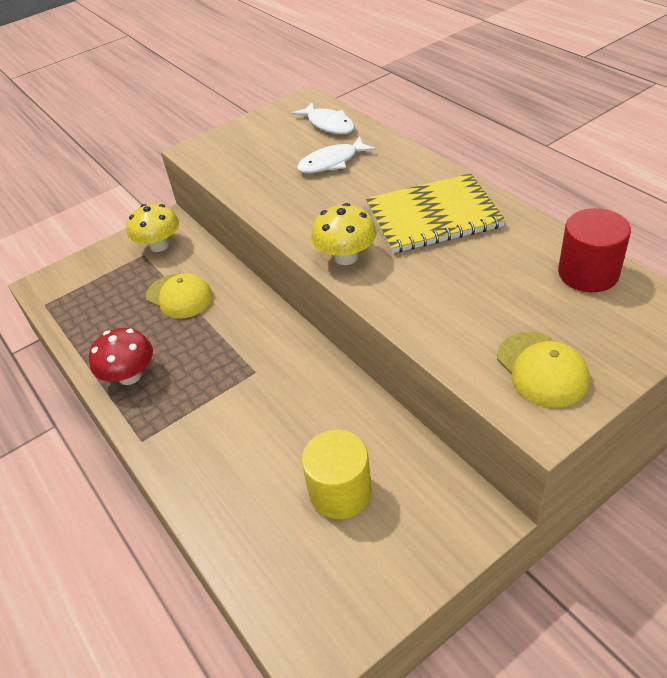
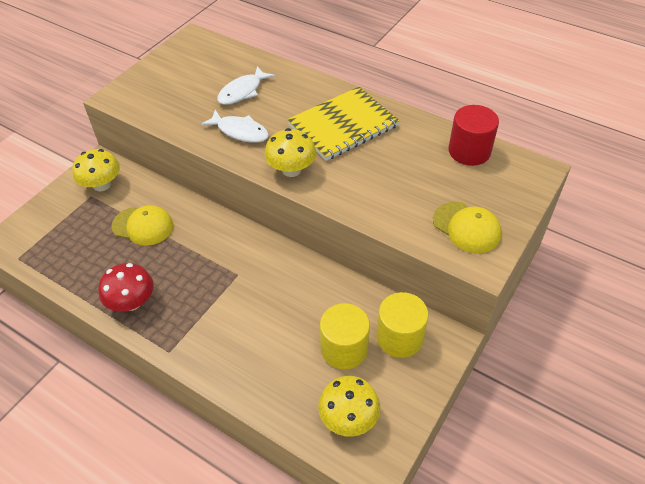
camera: 25 degrees left, 5 degrees up
white fish [292,102,355,134] -> white fish moved to [200,110,269,143]
none -> yellow mushroom [318,376,380,437]
none -> yellow cylinder [377,292,429,358]

